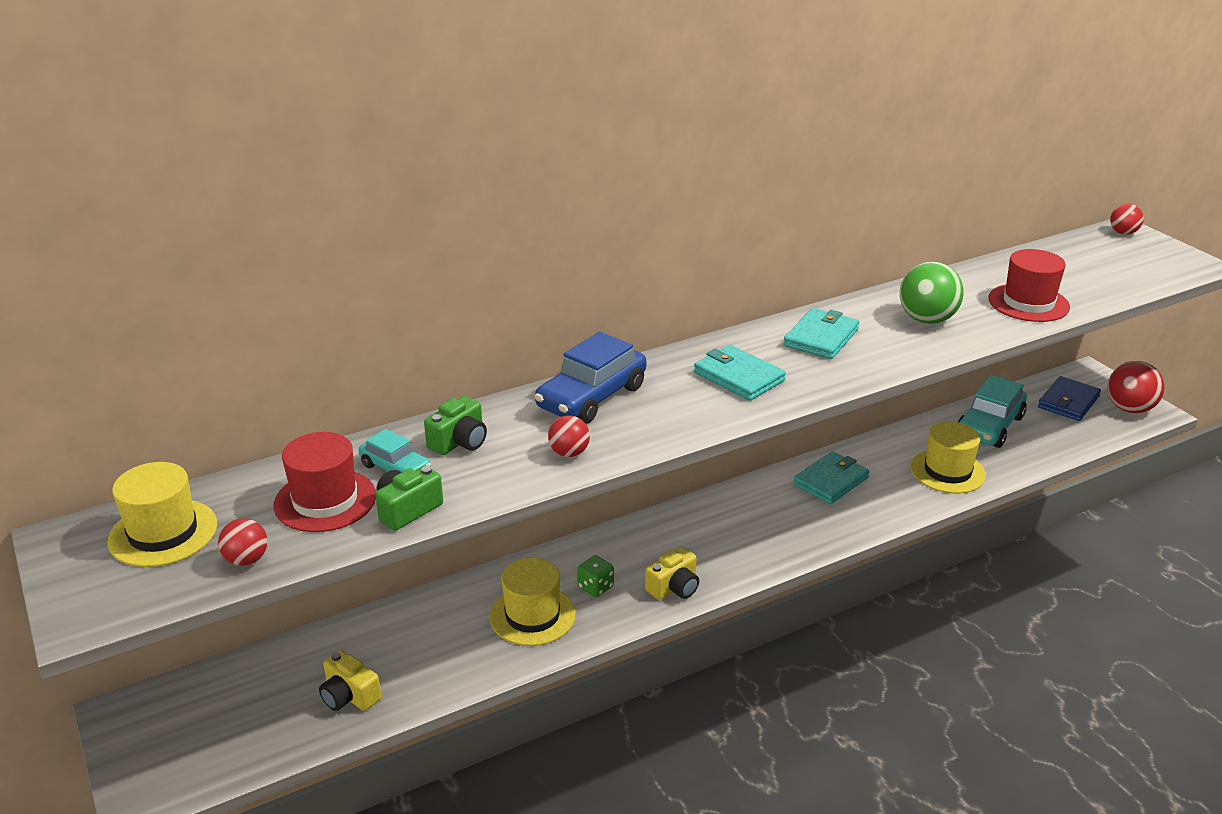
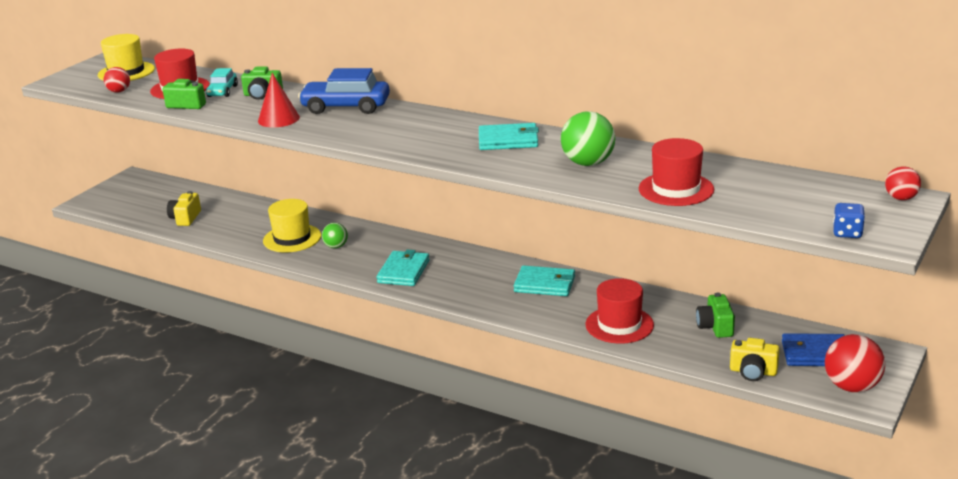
camera: 60 degrees right, 5 degrees down
red ball [548,415,590,457] -> red cone [258,73,300,127]
green dice [577,555,614,597] -> green ball [322,223,348,248]
yellow camera [645,547,699,600] -> yellow camera moved to [730,338,780,381]
turquoise wallet [694,345,786,401] -> turquoise wallet moved to [376,250,430,286]
yellow hat [911,421,986,493] -> red hat [586,278,654,344]
turquoise car [958,375,1027,448] -> green camera [696,293,735,338]
none -> blue dice [833,203,865,238]

